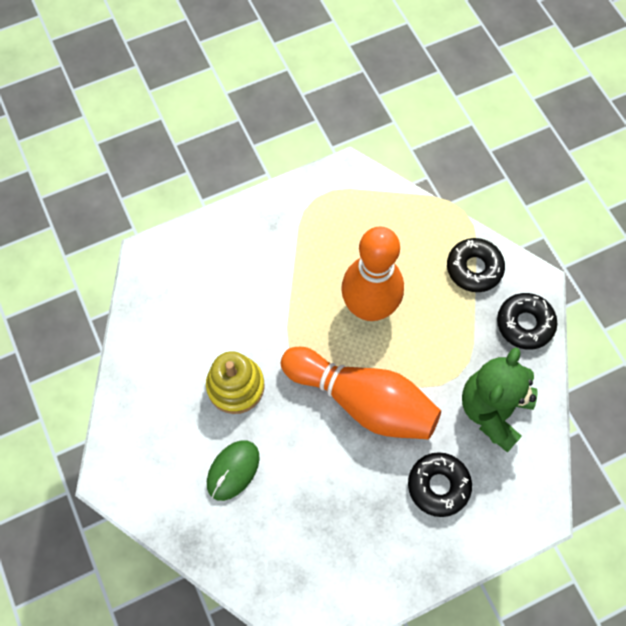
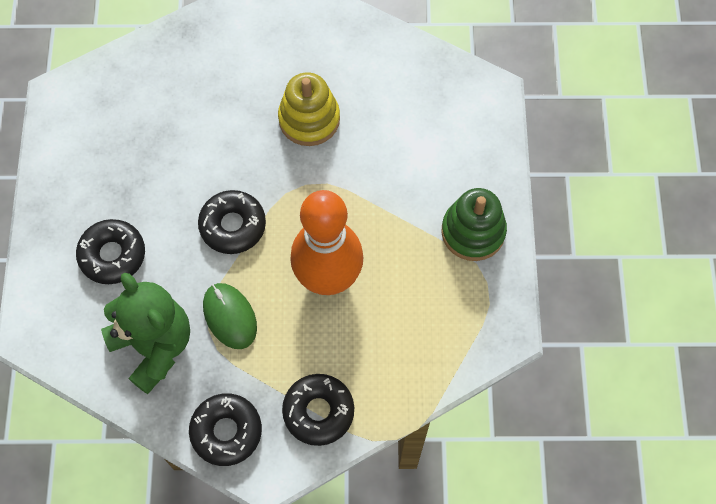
camera: 115 degrees right, 0 degrees up
green mouse [207,440,260,501] -> green mouse moved to [203,283,257,349]
orange bowling pin [281,347,441,440] -> black donut [198,190,266,254]
none -> green stacking toy [441,188,507,261]

